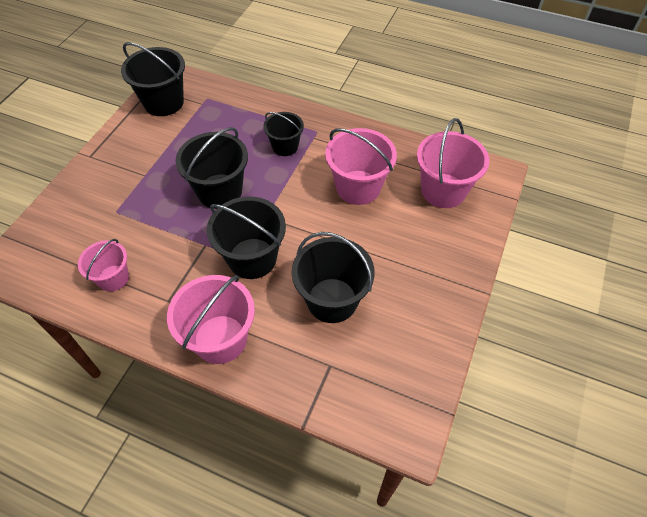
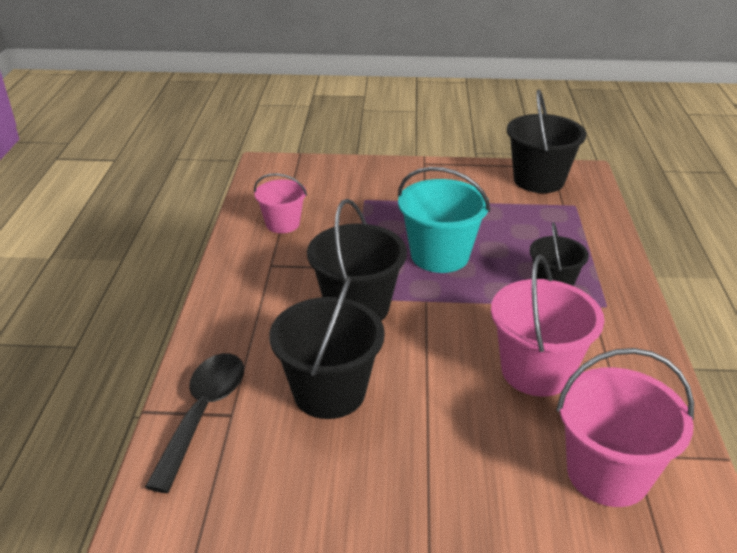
camera: 70 degrees right, 20 degrees down
pink bucket [167,275,255,364] -> none
black bucket [175,127,248,209] -> turquoise bucket [398,167,490,273]
none -> black spoon [145,353,244,493]

